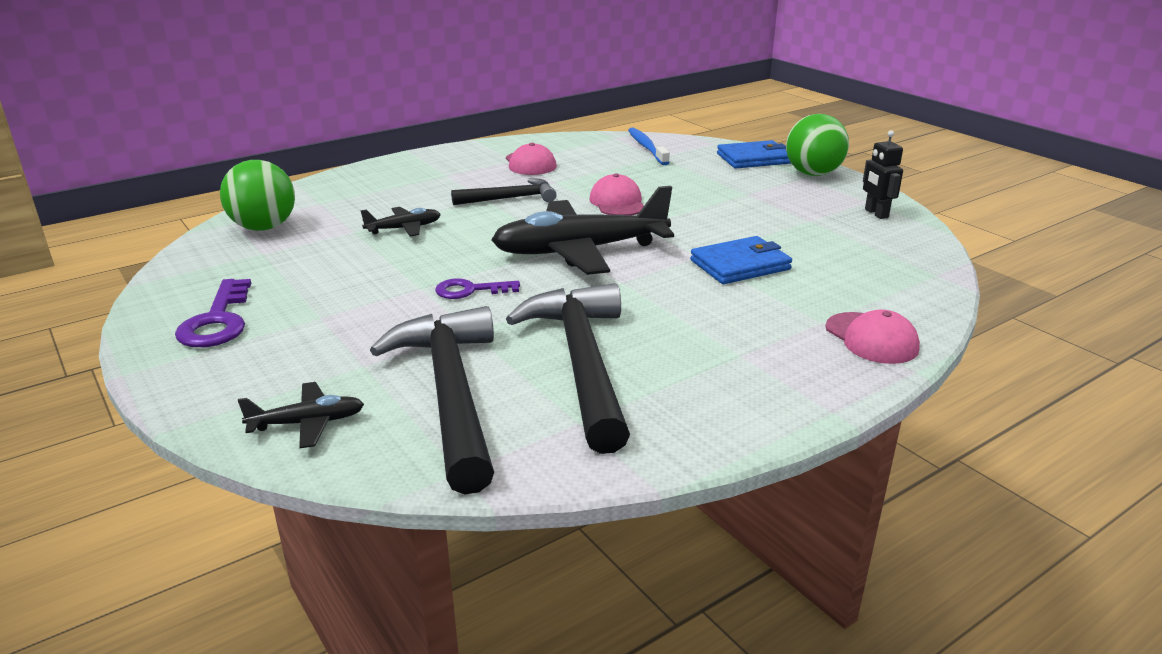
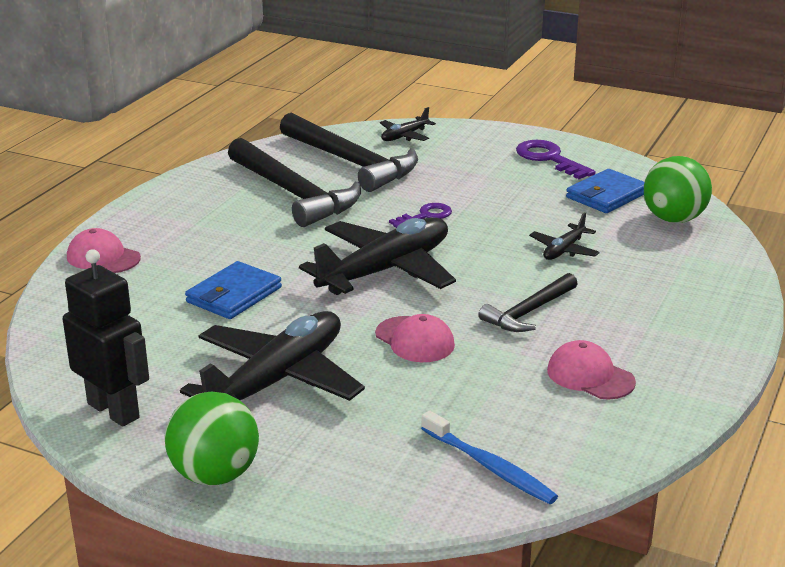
camera: 150 degrees right, 0 degrees up
blue wallet [717,140,791,169] -> blue wallet moved to [566,169,644,213]
black robot [863,130,903,219] -> black robot [63,249,149,427], size x1.69
none -> black plane [180,311,365,401]

